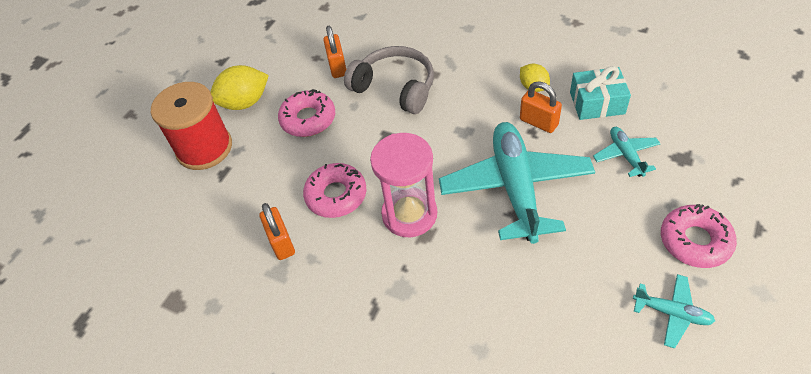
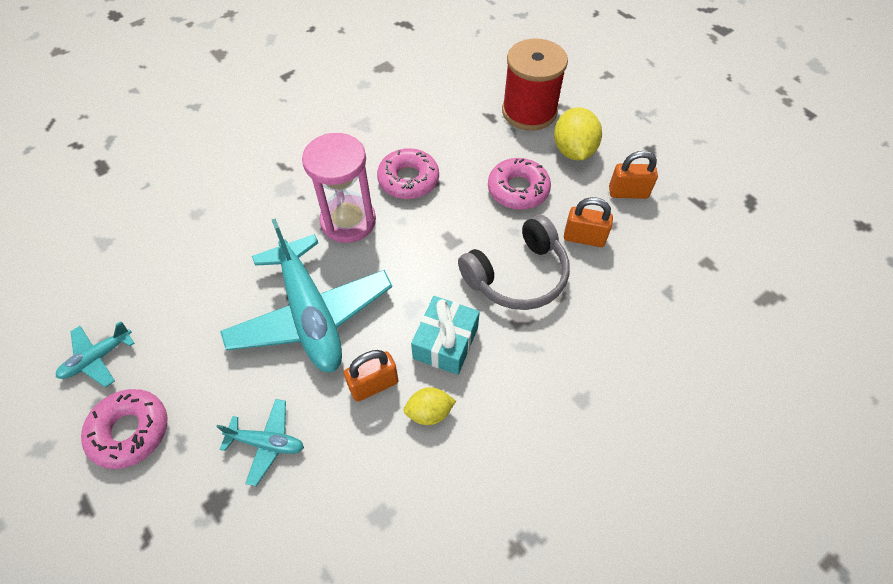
camera: 110 degrees right, 5 degrees up
orange padlock [260,203,295,260] -> orange padlock moved to [609,151,658,199]
turquoise plane [439,122,595,244] -> turquoise plane turned 45 degrees clockwise [220,218,392,372]
turquoise gift [570,66,631,120] -> turquoise gift moved to [411,296,480,375]

